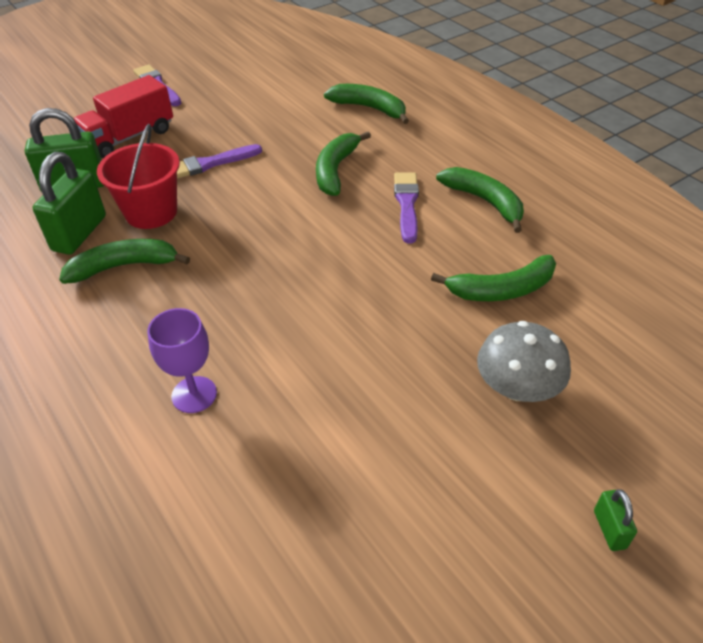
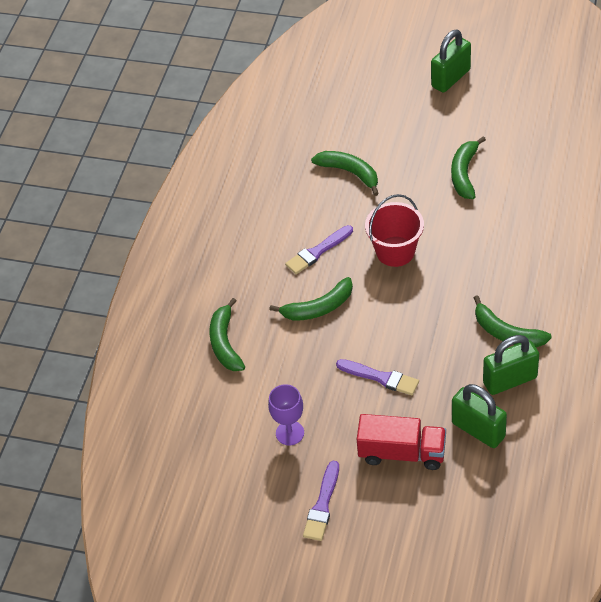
camera: 125 degrees left, 5 degrees up
red bucket [97,124,180,229] -> red bucket moved to [365,194,424,267]
purple goblet [147,308,217,413] -> purple goblet moved to [268,384,304,445]
green banana [436,167,524,233] -> green banana moved to [451,136,486,199]
grey mushroom [477,321,571,402] -> none
green padlock [594,489,637,551] -> green padlock [431,30,471,93], size x2.11

